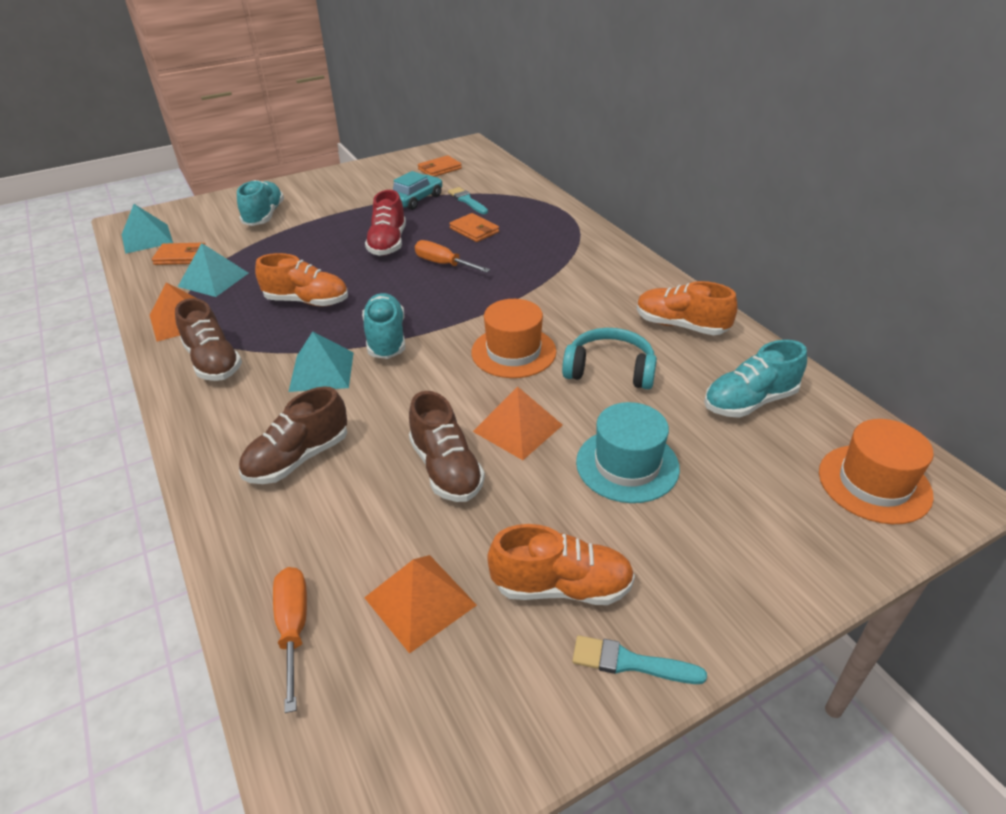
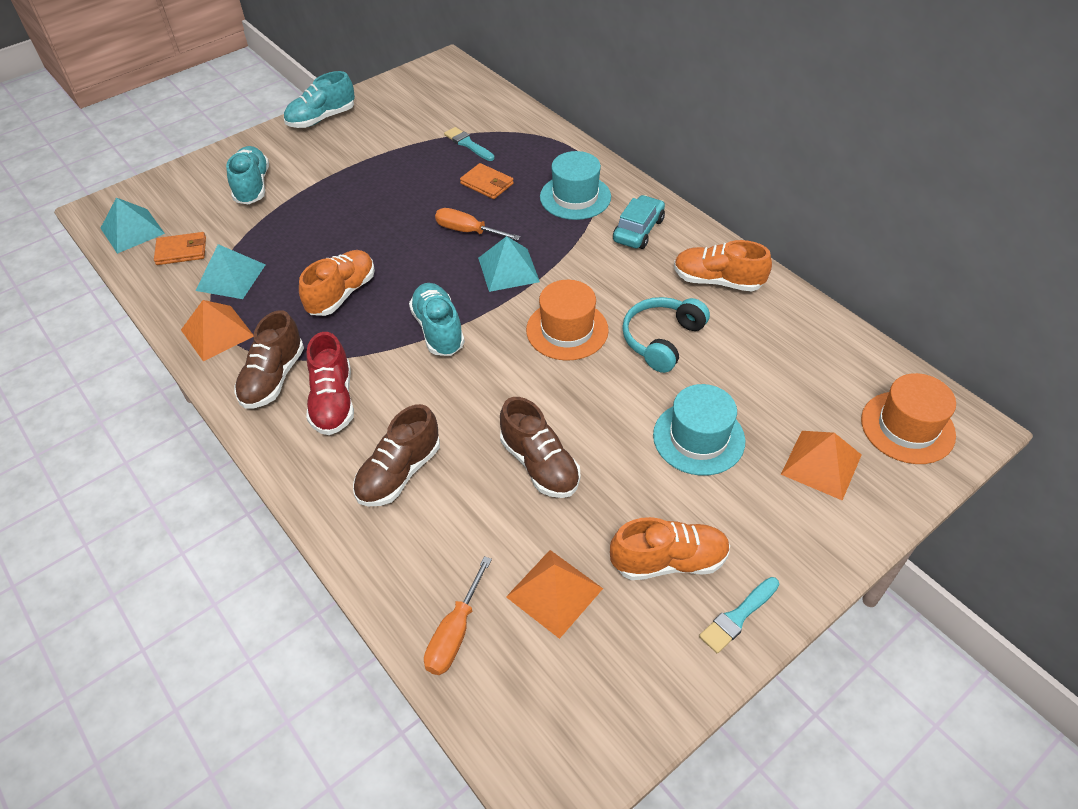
camera: 10 degrees left, 10 degrees up
brown shoe [175,298,242,381] -> brown shoe turned 60 degrees clockwise [234,310,304,409]
orange shoe [255,253,348,306] -> orange shoe turned 60 degrees counterclockwise [299,250,375,316]
orange screwdriver [273,567,307,713] -> orange screwdriver turned 135 degrees counterclockwise [424,556,492,675]
turquoise pyramid [289,331,354,392] -> turquoise pyramid moved to [478,236,540,292]
red shoe [365,190,406,256] -> red shoe moved to [306,332,354,435]
turquoise car [393,171,442,210] -> turquoise car moved to [613,195,665,249]
orange wallet [418,155,462,177] -> none
orange pyramid [473,387,563,460] -> orange pyramid moved to [781,431,861,501]
turquoise headphones [562,328,657,389] -> turquoise headphones turned 60 degrees counterclockwise [622,297,710,373]
turquoise brush [572,635,707,684] -> turquoise brush turned 45 degrees counterclockwise [699,577,779,653]
turquoise shoe [704,340,807,418] -> turquoise shoe moved to [284,71,355,128]
none -> turquoise hat [540,151,611,220]

